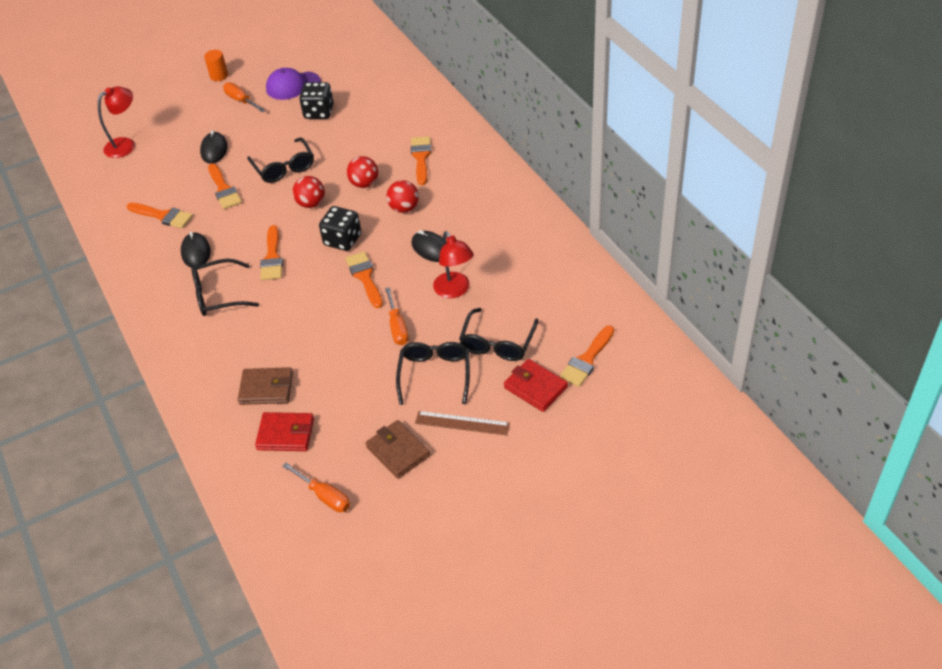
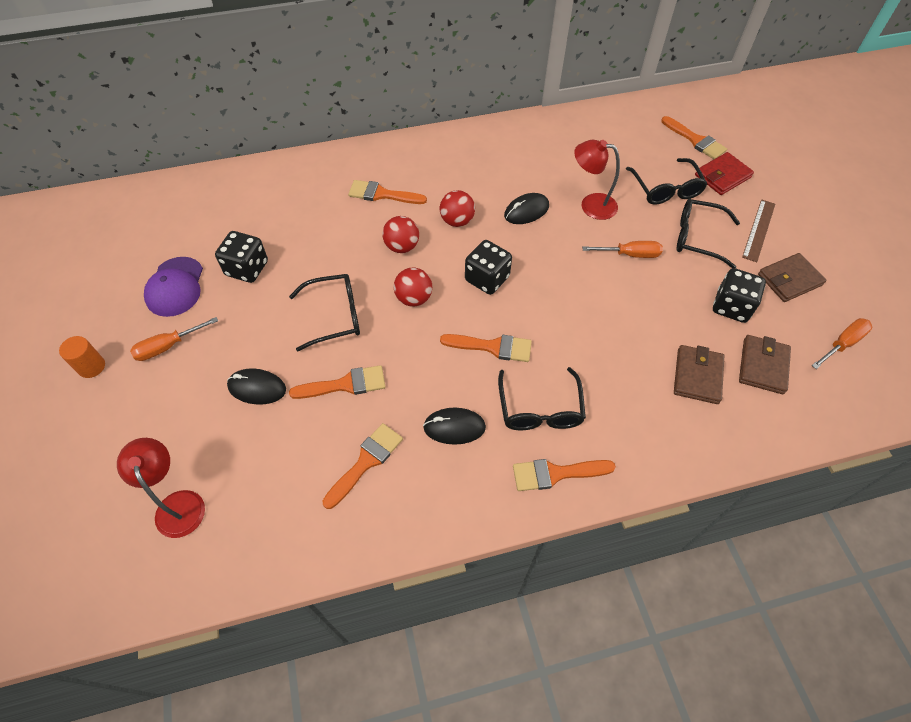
camera: 80 degrees left, 10 degrees up
red wallet [255,412,314,451] -> brown wallet [739,335,791,394]
orange brush [345,251,383,308] -> orange brush moved to [513,459,616,491]
red lamp [433,231,474,298] -> red lamp turned 150 degrees counterclockwise [574,140,620,220]
black glasses [459,308,539,361] -> black glasses turned 45 degrees clockwise [626,158,707,205]
none -> black dice [713,268,766,323]

